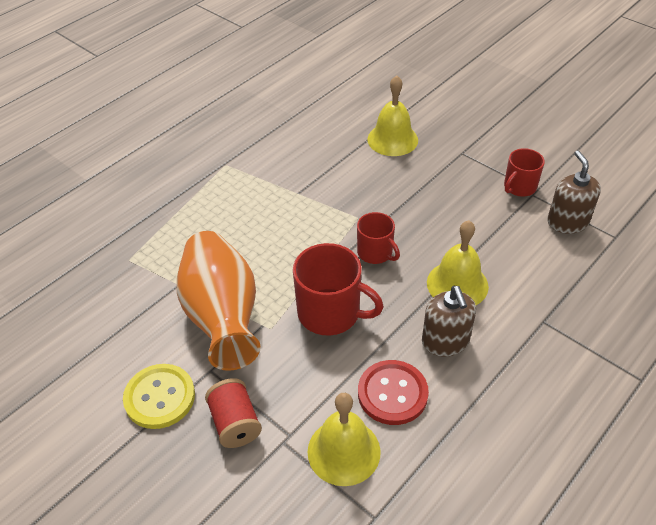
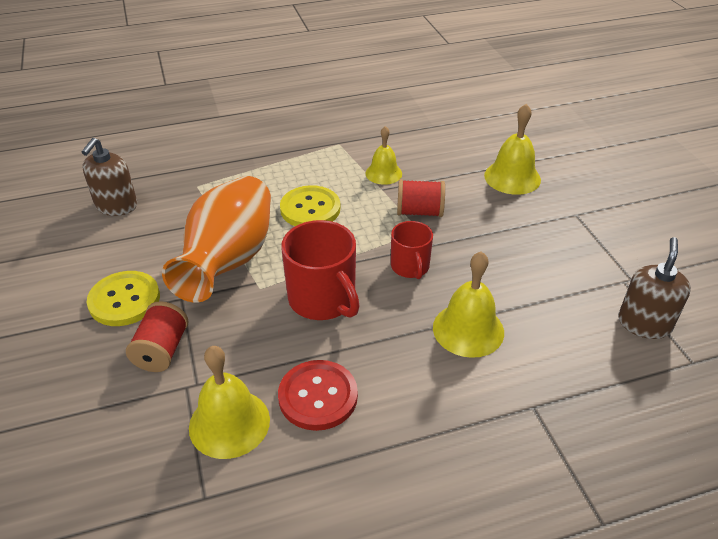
camera: 30 degrees right, 5 degrees down
brown soap dispenser [422,286,476,357] -> brown soap dispenser moved to [82,138,137,216]
red mug [504,148,545,197] -> none
none -> yellow button [280,185,340,226]
none -> yellow bell [366,126,402,185]
none -> red spool [397,179,445,217]

